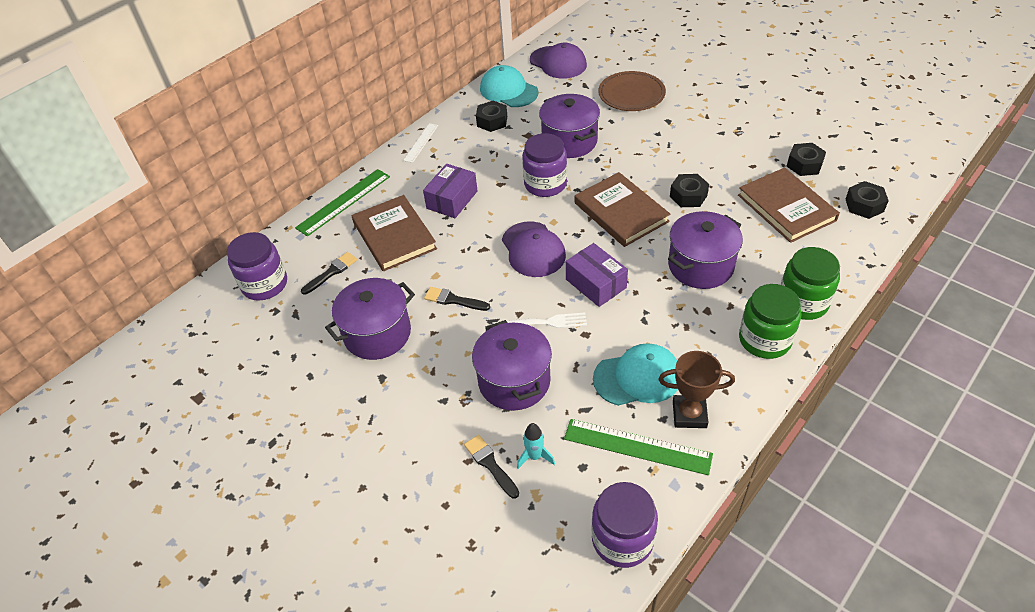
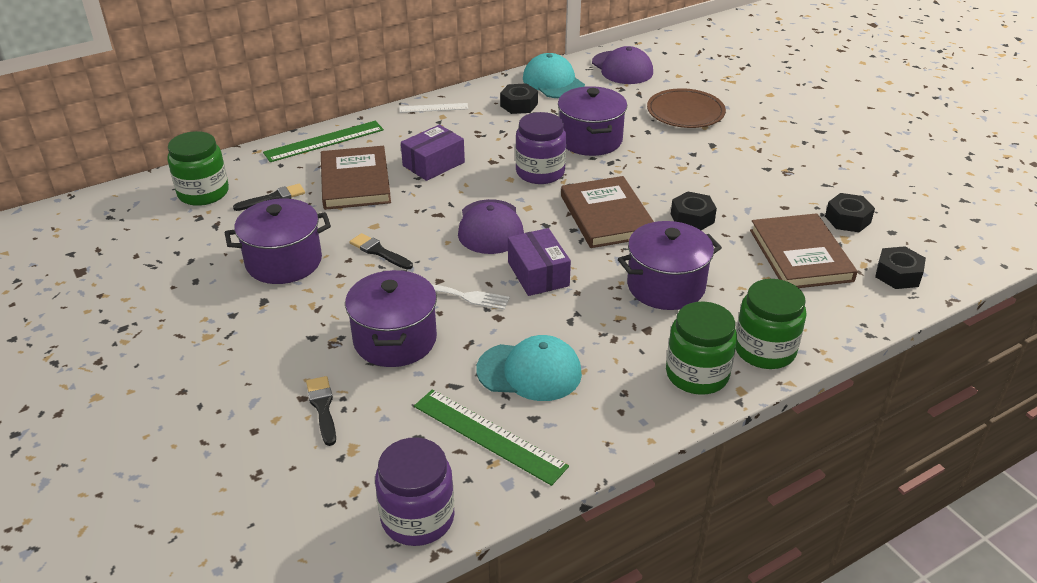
camera: 15 degrees right, 10 degrees down
purple jar [227,232,287,301] -> green jar [167,131,229,206]
white ruler [403,123,438,163] -> white ruler turned 45 degrees clockwise [399,103,468,113]
turquoise rocket [517,423,555,469] -> none
brown trophy [659,351,735,428] -> none

